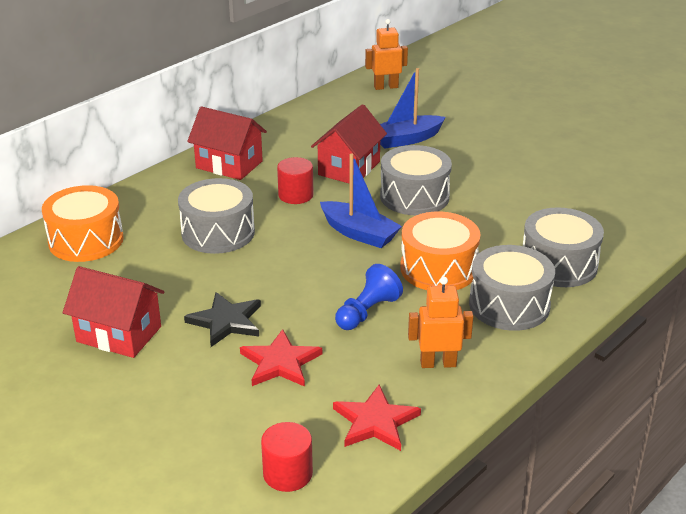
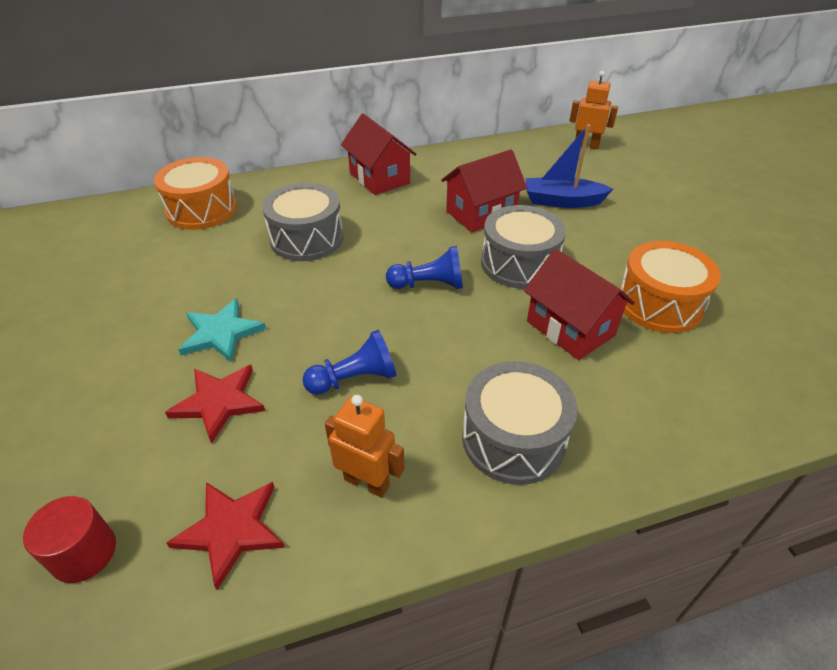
camera: 30 degrees right, 10 degrees up
red house [63,266,164,358] -> red house moved to [524,249,635,360]
black star [184,292,261,347] -> turquoise star [178,298,266,362]
red cylinder [277,157,314,204] -> none
blue boat [320,154,402,248] -> blue pawn [386,246,463,289]
orange drum [400,212,481,290] -> orange drum moved to [619,241,721,333]
grey drum [523,207,604,287] -> none

